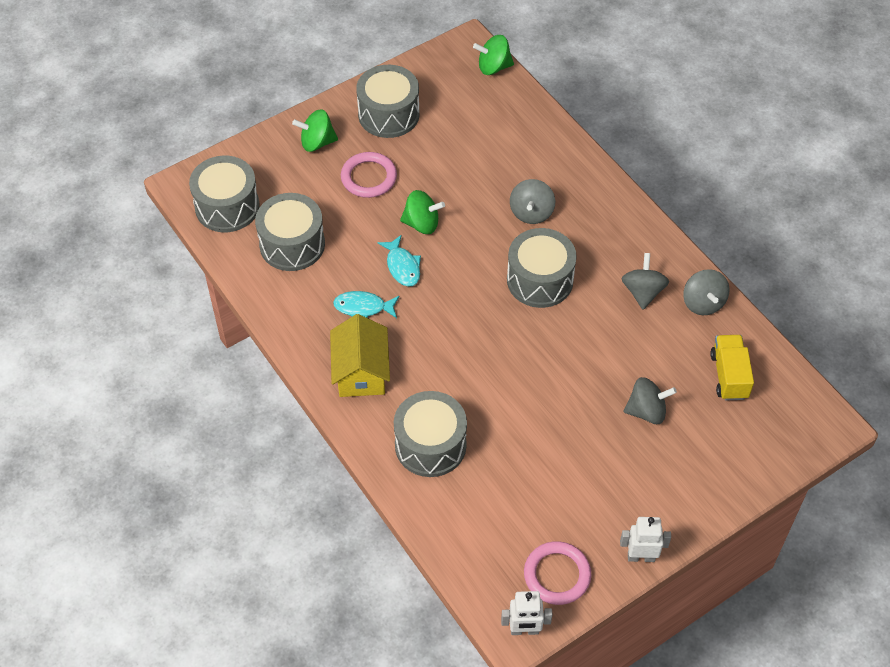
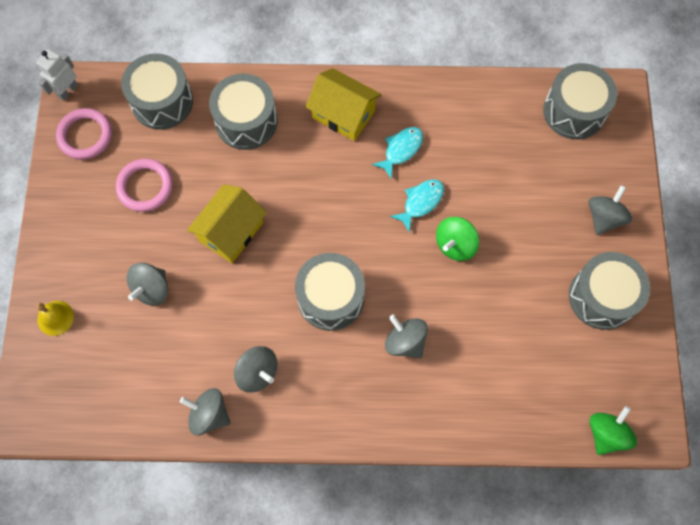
camera: 125 degrees right, 15 degrees up
grey drum [255,193,325,271] -> grey drum moved to [121,53,193,130]
green spinning top [292,109,338,152] -> grey spinning top [589,185,632,235]
pink ring [341,152,397,198] -> pink ring moved to [116,159,173,212]
turquoise fish [377,235,421,287] -> turquoise fish turned 120 degrees clockwise [390,179,444,232]
white robot [620,517,671,562] -> none
yellow truck [710,335,754,400] -> none
none -> yellow bell [36,301,74,336]
none -> yellow house [187,184,267,263]

